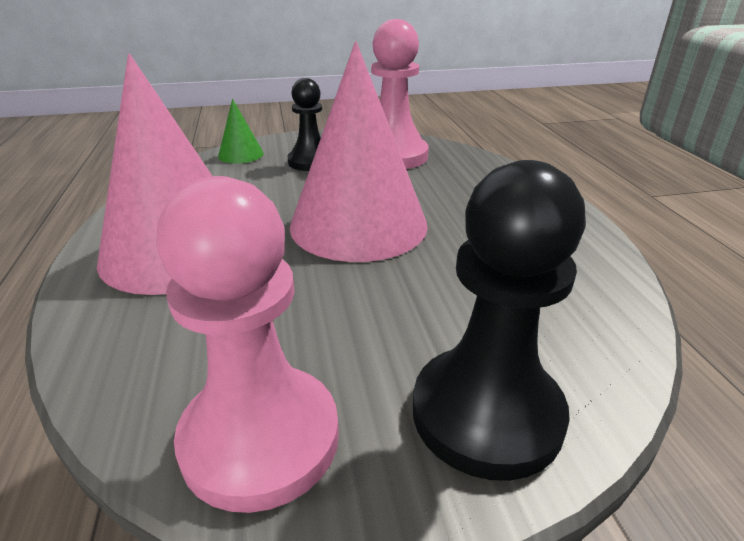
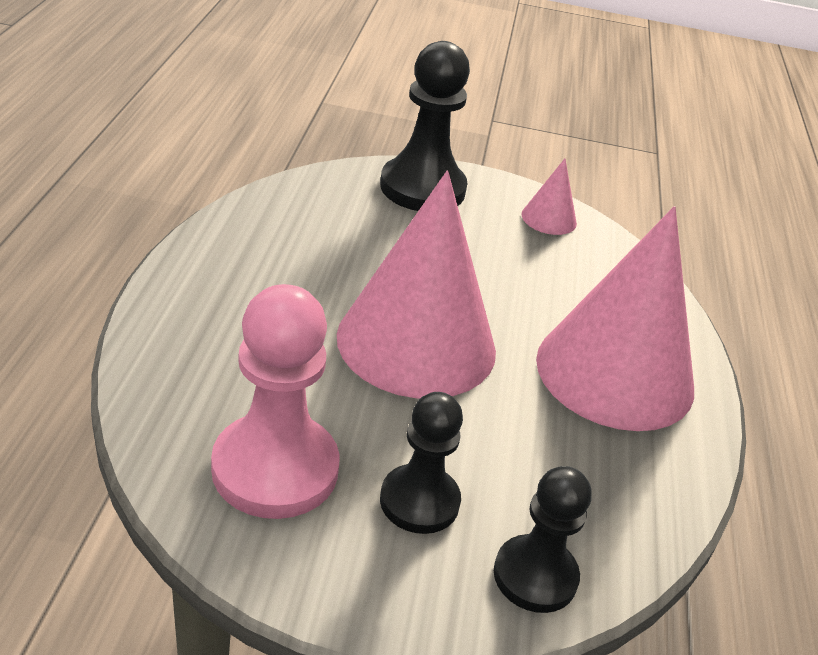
camera: 165 degrees left, 5 degrees up
pink pawn [156,176,339,513] -> pink cone [521,159,577,235]
green cone [218,99,264,164] -> black pawn [494,466,592,613]

